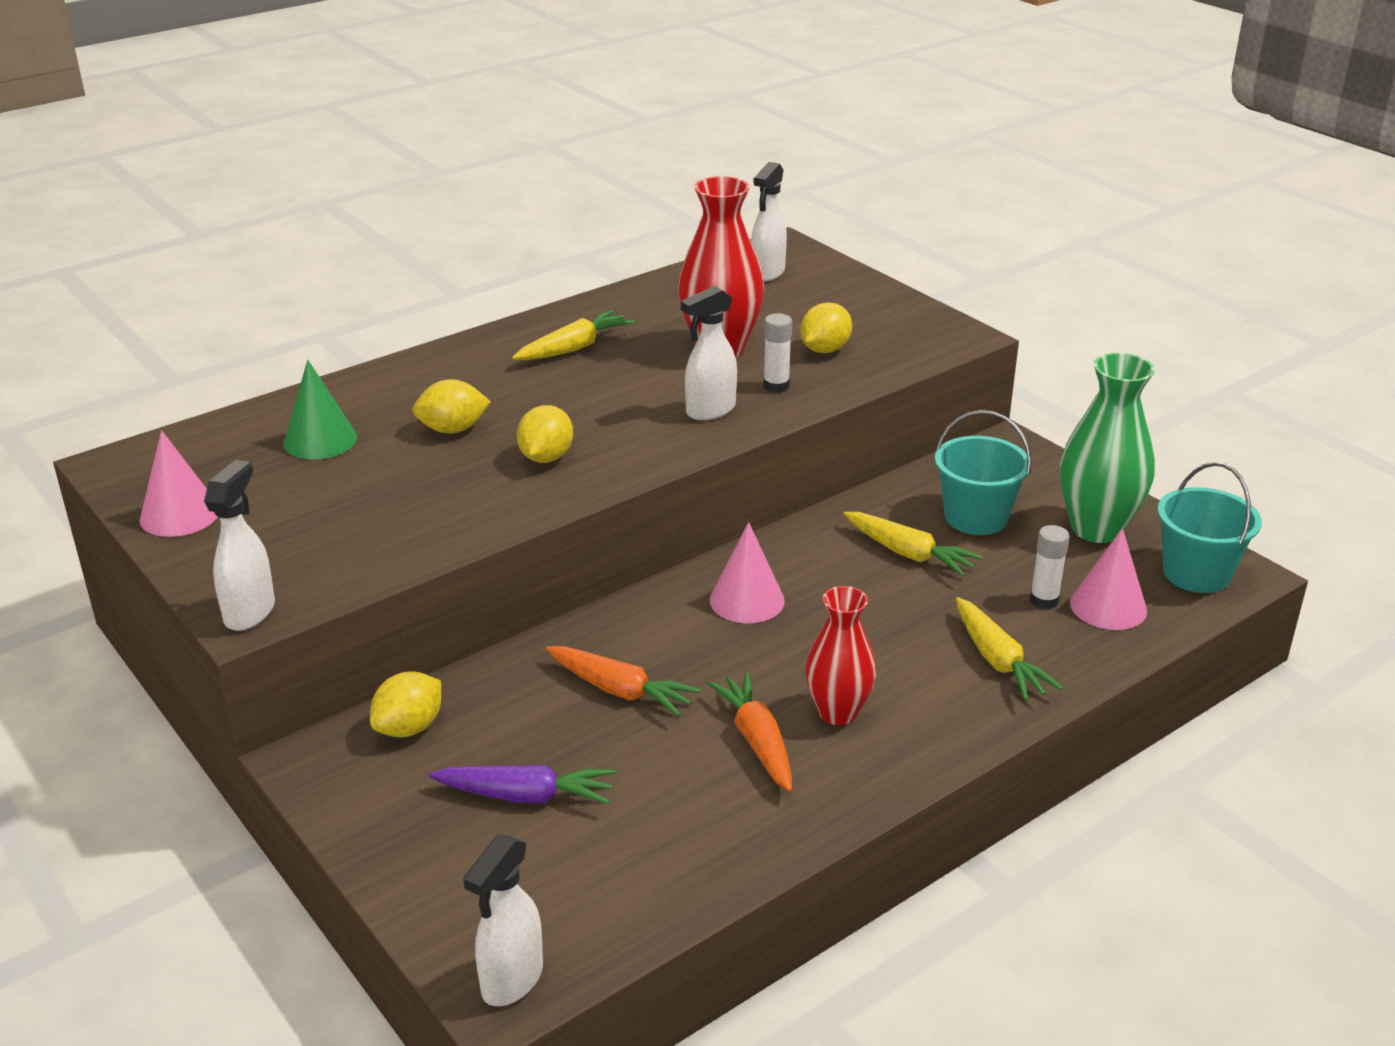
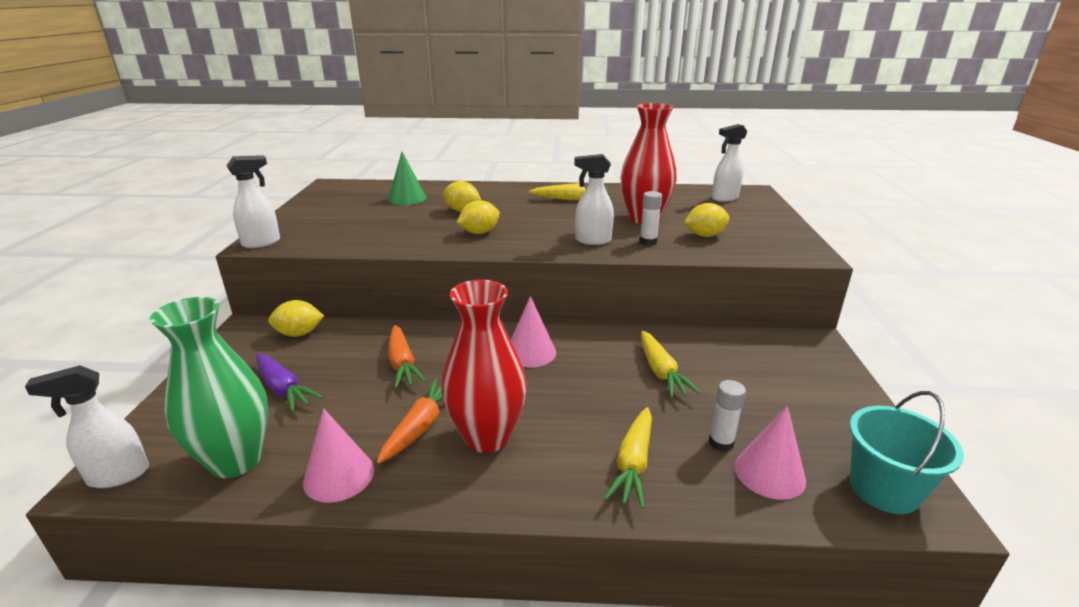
camera: 40 degrees right, 5 degrees down
pink cone [140,430,217,537] -> pink cone moved to [303,408,374,503]
red vase [805,586,876,725] -> red vase [441,280,527,453], size x1.52
turquoise bucket [935,410,1032,535] -> none
green vase [1060,353,1155,543] -> green vase moved to [150,297,269,478]

